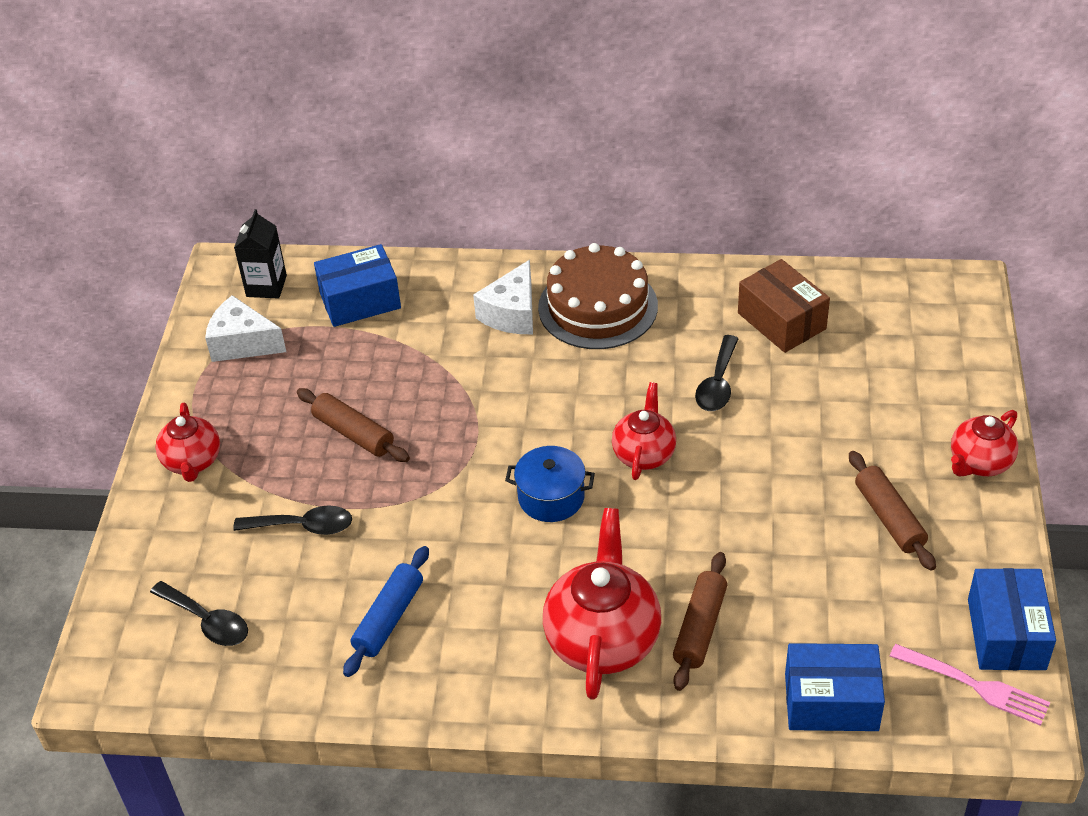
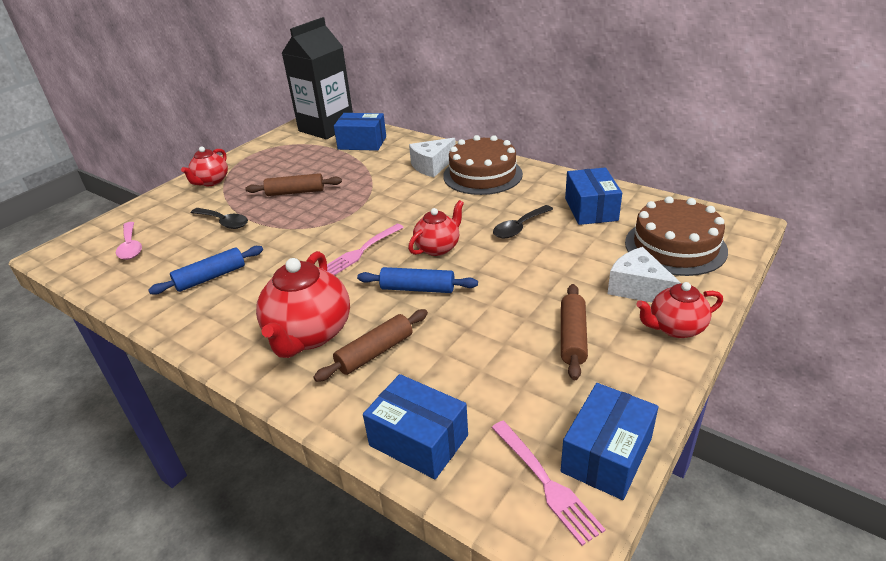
camera: 30 degrees right, 10 degrees down
black spoon [150,581,248,646] -> pink spoon [116,222,142,260]
white cheese [205,295,286,362] -> white cheese moved to [607,247,681,303]
black carton [234,209,287,299] -> black carton [282,17,353,139], size x2.06
brown rolling pin [297,388,410,462] -> brown rolling pin turned 75 degrees counterclockwise [245,173,342,196]
blue pot [505,446,595,522] -> pink fork [327,224,404,275]
red teapot [543,508,661,700] -> red teapot turned 150 degrees clockwise [256,251,350,358]
brown box [738,259,830,353] -> blue box [565,167,622,225]
none -> blue rolling pin [357,267,478,293]
none -> brown cake [625,196,728,276]

